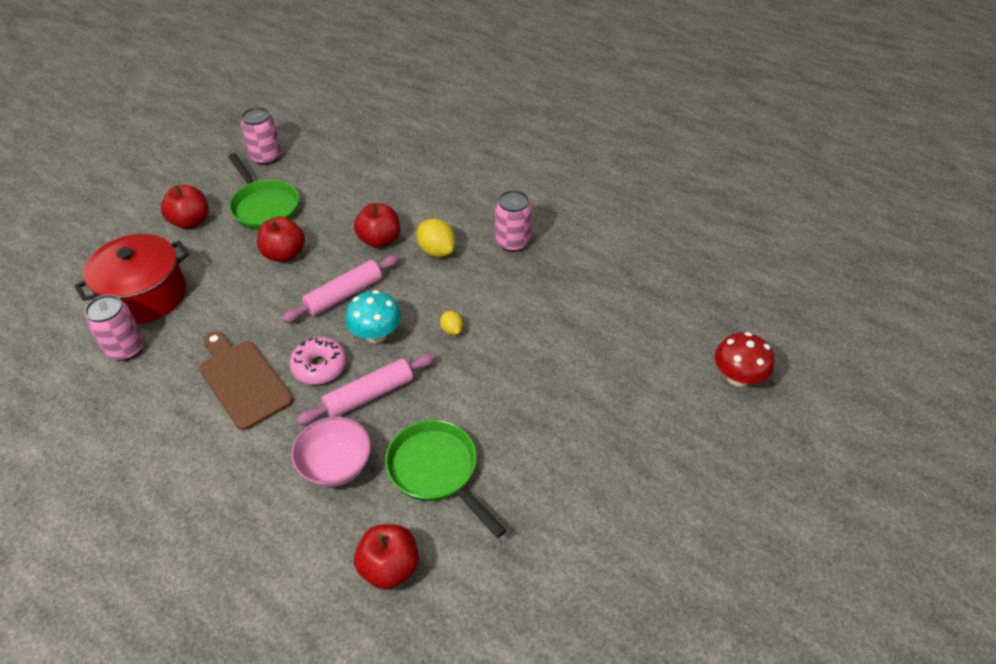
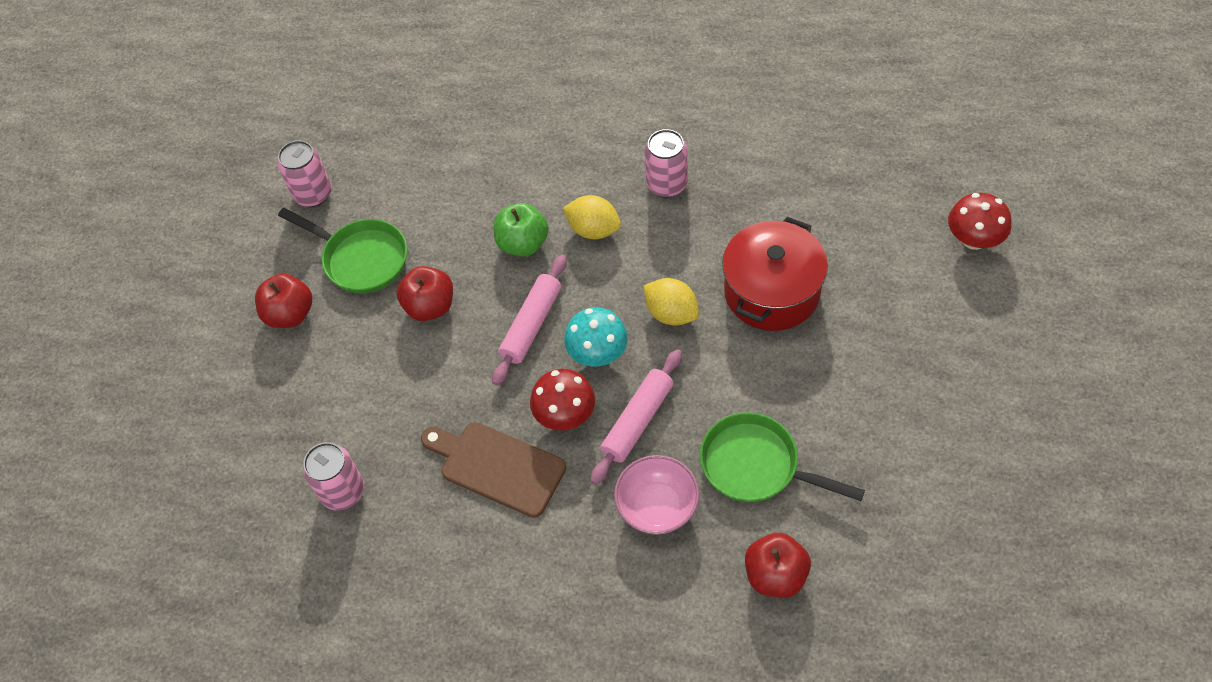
camera: 20 degrees left, 10 degrees up
red pot [74,234,189,324] -> red pot moved to [722,217,828,331]
pink donut [289,337,347,385] -> red mushroom [530,369,595,431]
red apple [354,203,400,248] -> green apple [494,203,549,257]
yellow lemon [440,311,463,335] -> yellow lemon [644,278,699,326], size x1.77

